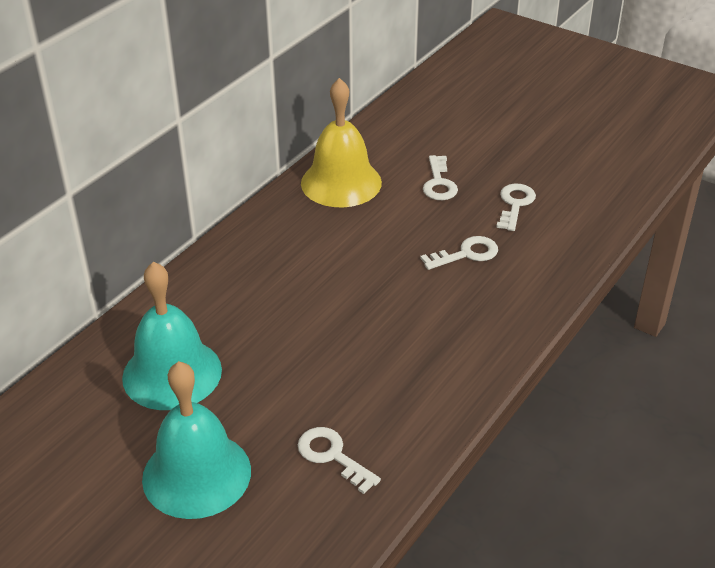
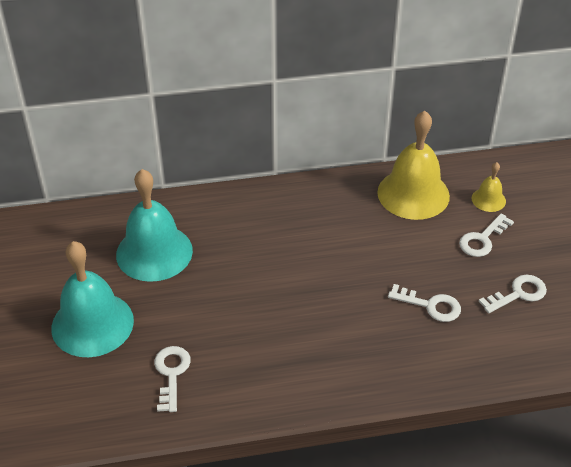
camera: 45 degrees right, 5 degrees up
none -> yellow bell [472,162,506,212]

